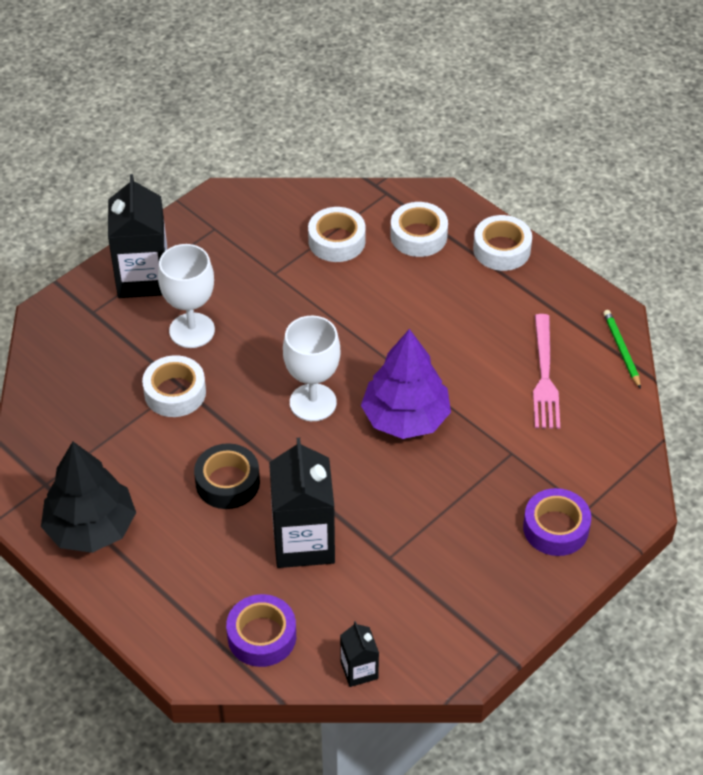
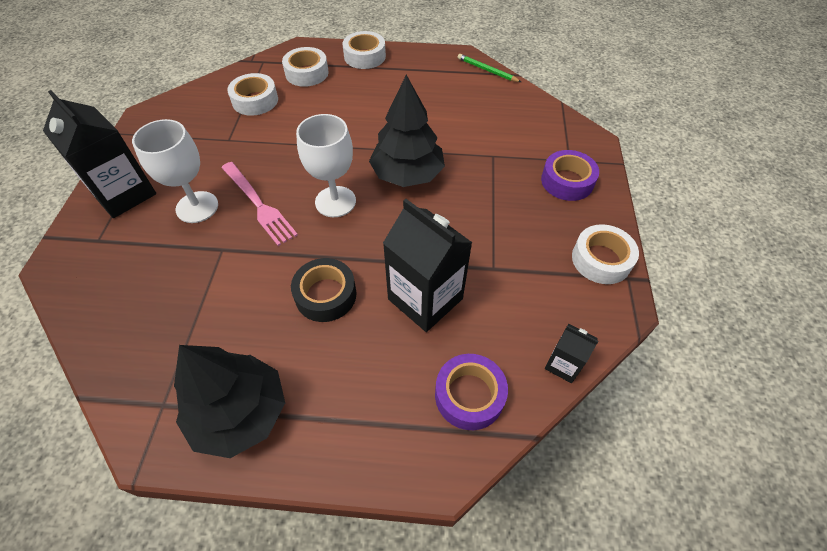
camera: 40 degrees left, 5 degrees up
white tape [142,355,206,417] -> white tape moved to [572,224,639,284]
purple tree [361,329,451,439] -> black tree [369,75,445,187]
pink fork [533,314,560,429] -> pink fork moved to [221,162,298,246]

